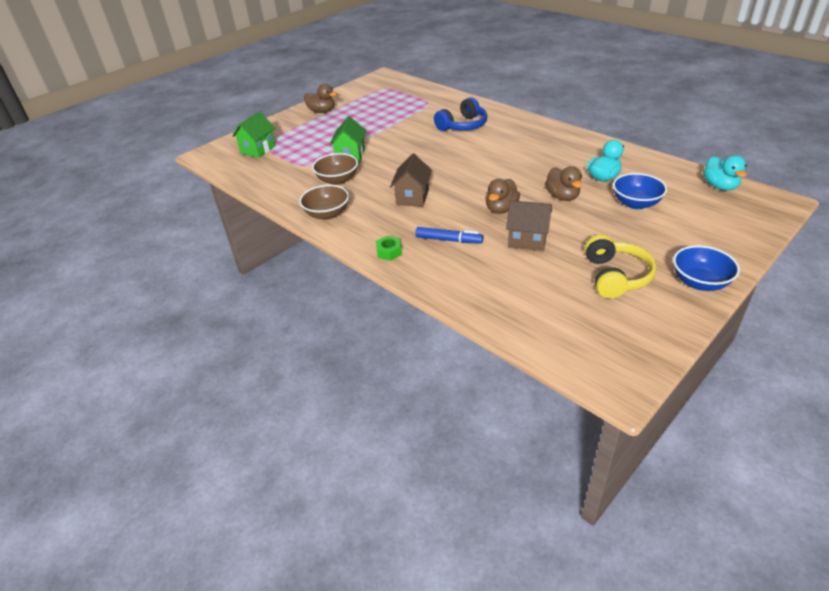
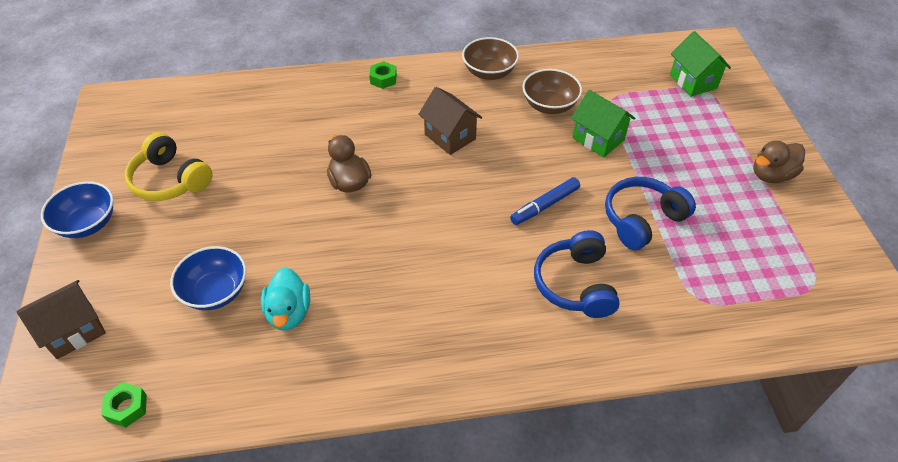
camera: 125 degrees right, 10 degrees up
blue marker [415,227,483,244] -> blue marker moved to [510,177,580,225]
brown house [506,200,552,251] -> brown house moved to [17,280,106,359]
brown duck [545,166,583,201] -> none
turquoise duck [703,155,747,190] -> green nut [101,382,147,428]
none -> blue headphones [605,177,696,250]

